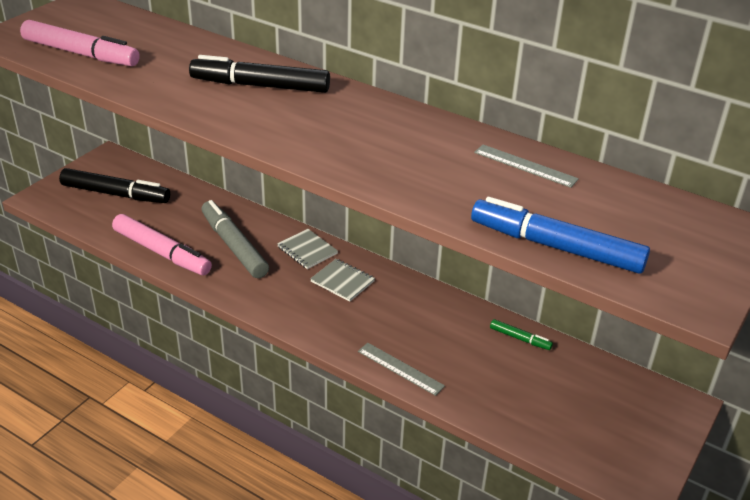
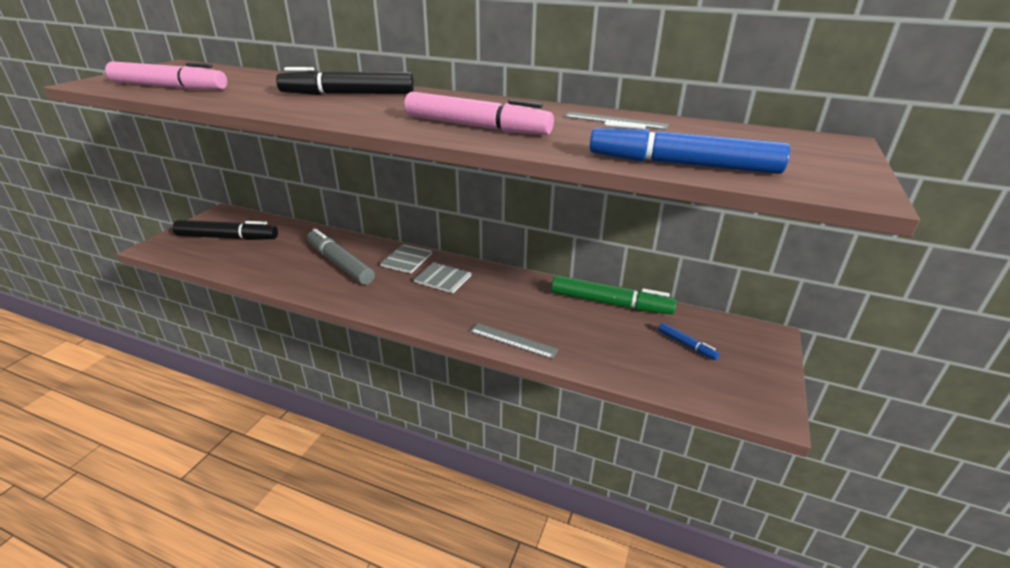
camera: 10 degrees left, 5 degrees down
pink marker [112,214,212,275] -> pink marker moved to [404,92,554,135]
grey notebook [277,229,338,269] -> grey notebook turned 75 degrees clockwise [380,244,432,273]
green marker [490,319,553,350] -> green marker [551,275,677,315], size x2.11
none -> blue marker [658,323,720,360]

